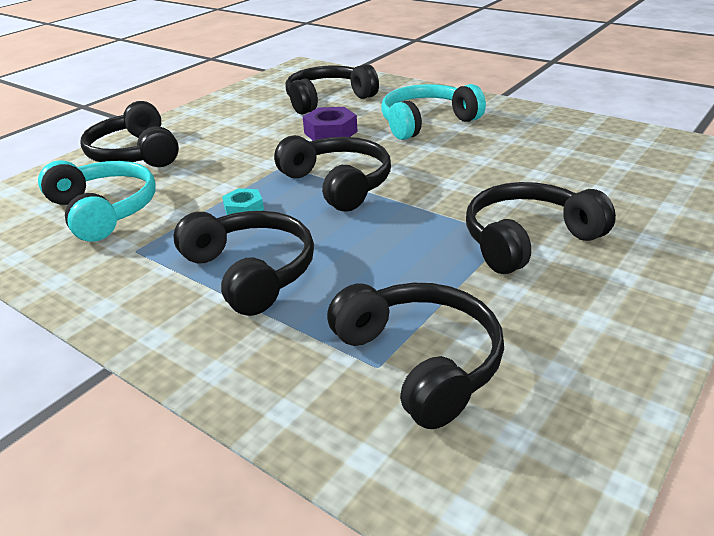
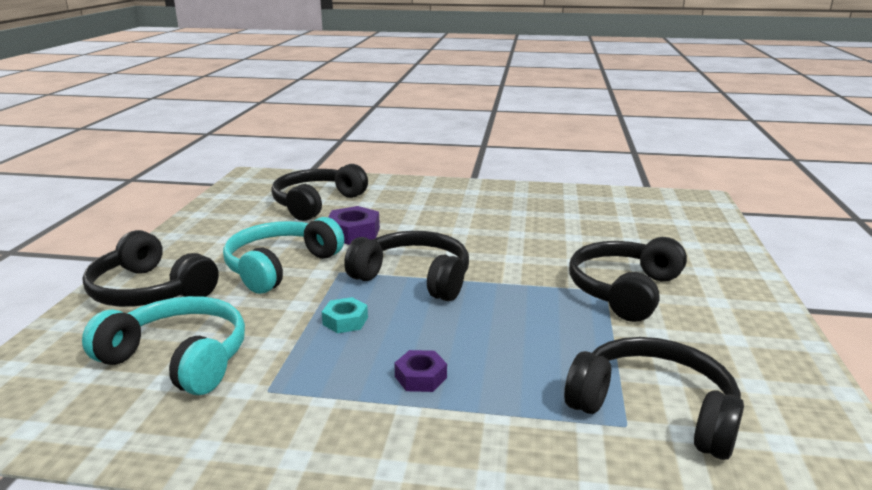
camera: 30 degrees left, 10 degrees down
black headphones [173,211,314,316] -> purple nut [394,350,447,392]
turquoise headphones [381,84,486,140] -> turquoise headphones moved to [223,217,344,294]

